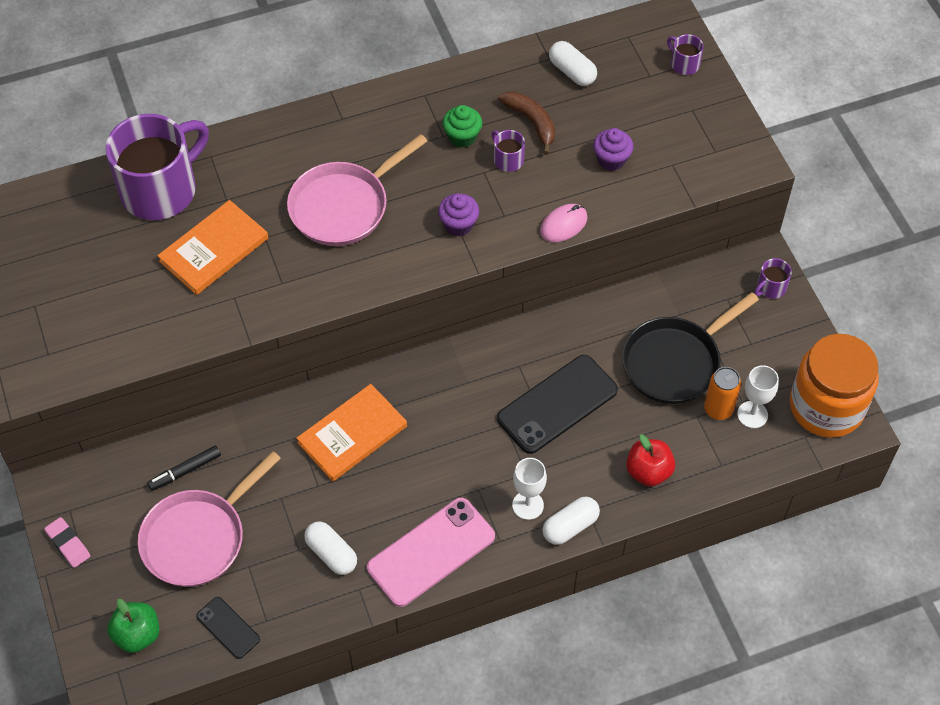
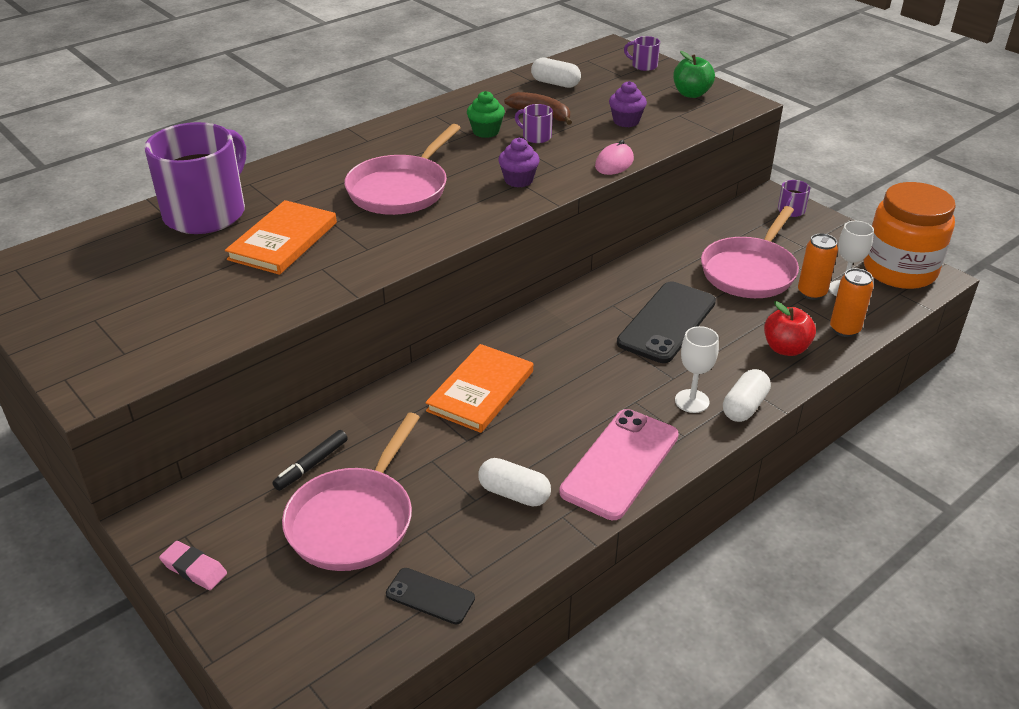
camera: 20 degrees left, 20 degrees down
green apple [107,599,160,653] -> green apple moved to [673,51,715,98]
black pan [622,292,759,404] -> pink pan [701,206,799,298]
none -> orange can [830,268,873,337]

